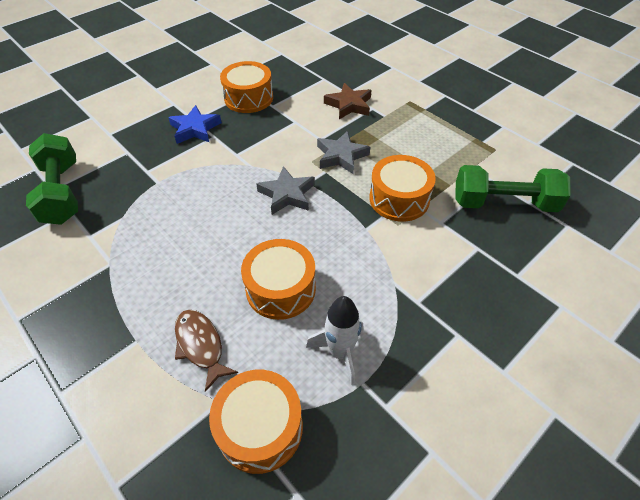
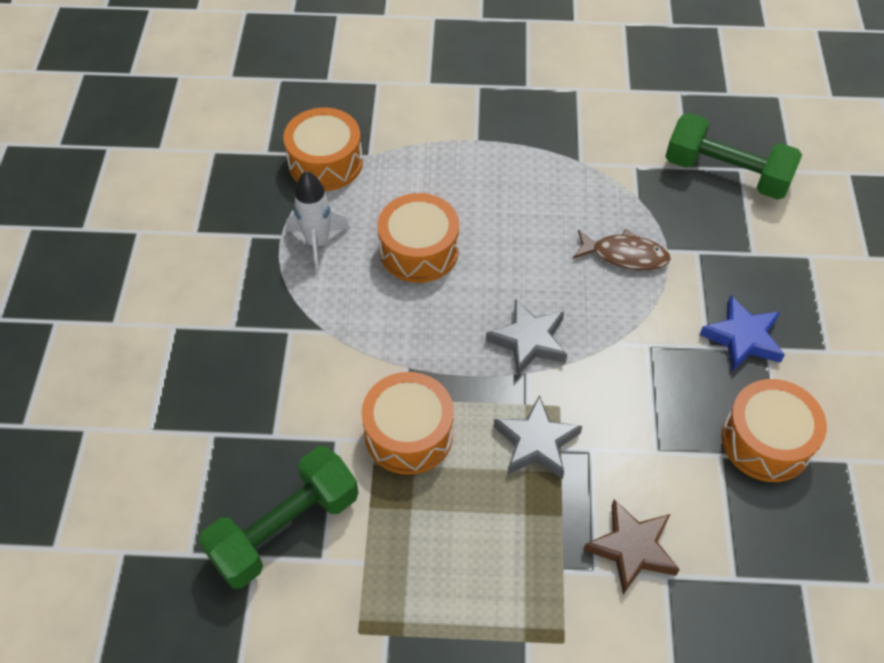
camera: 135 degrees right, 5 degrees up
brown fish [175,310,238,392] -> brown fish moved to [573,229,671,270]

